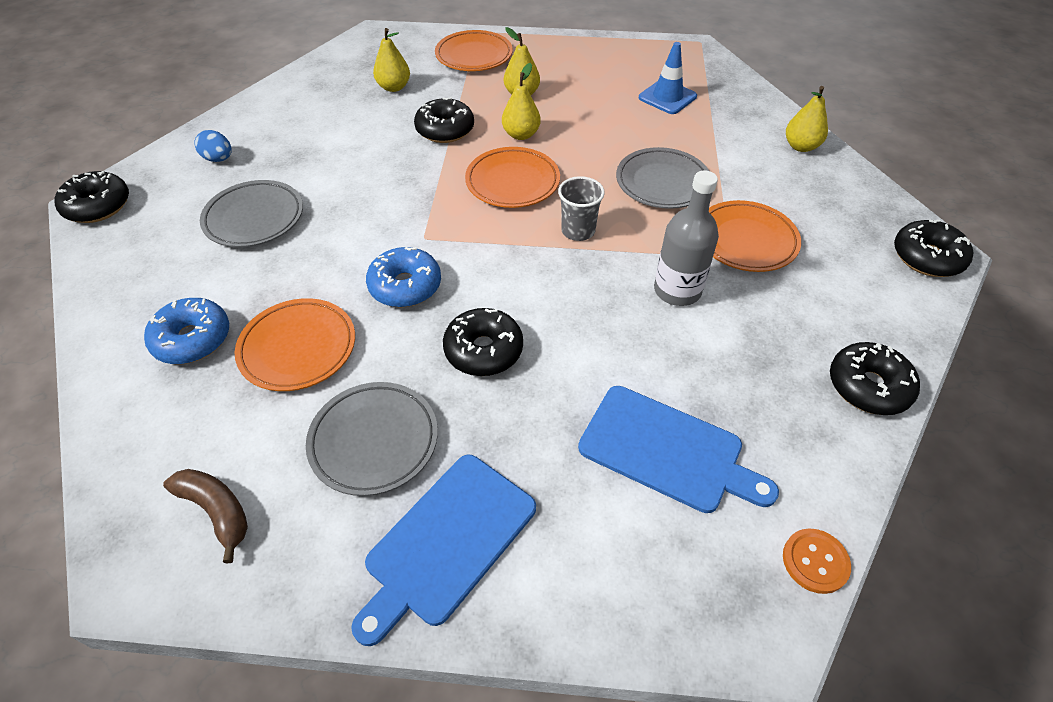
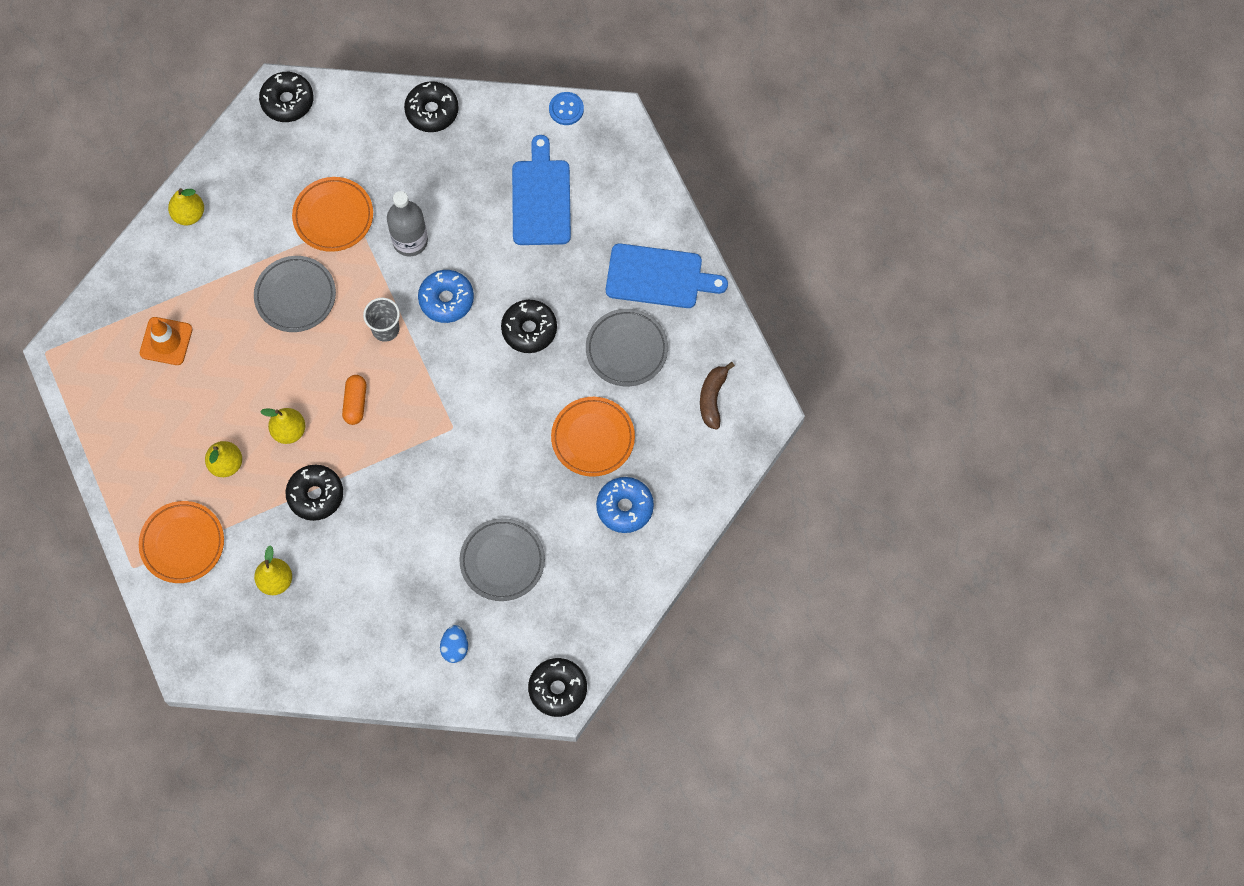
camera: 120 degrees left, 20 degrees up
blue donut [366,247,441,307] -> blue donut moved to [418,270,474,323]
orange plate [465,147,560,208] -> orange capsule [342,375,367,425]
blue traffic cone [639,42,697,114] -> orange traffic cone [140,317,192,365]
orange button [783,529,851,594] -> blue button [549,92,584,125]

